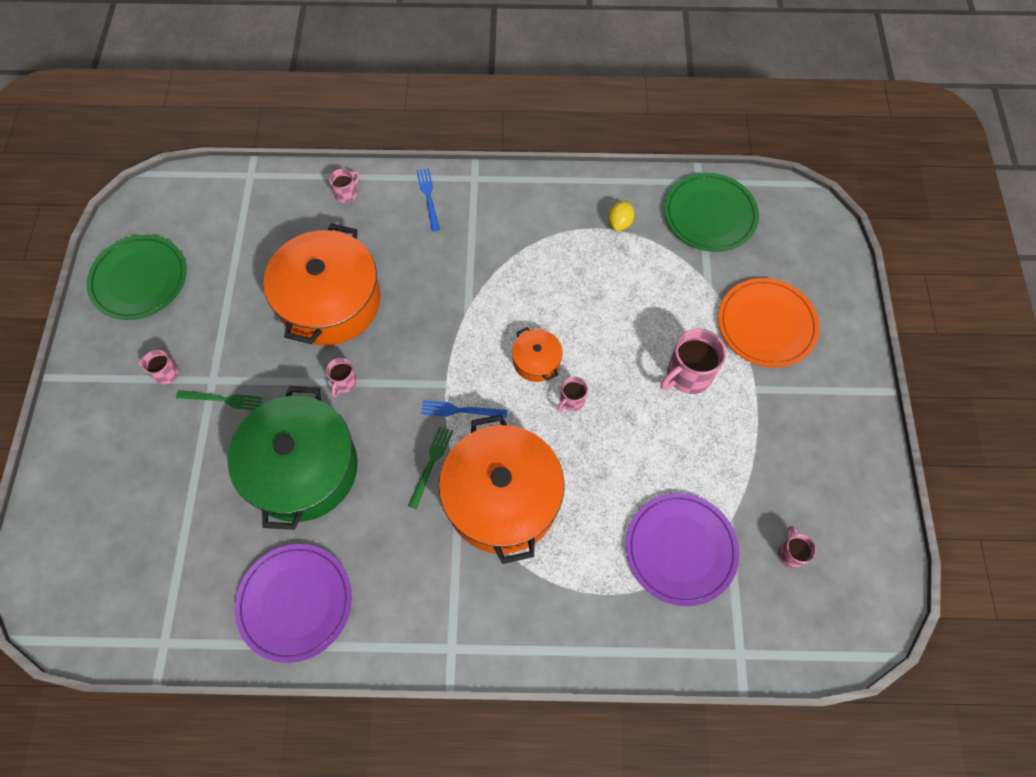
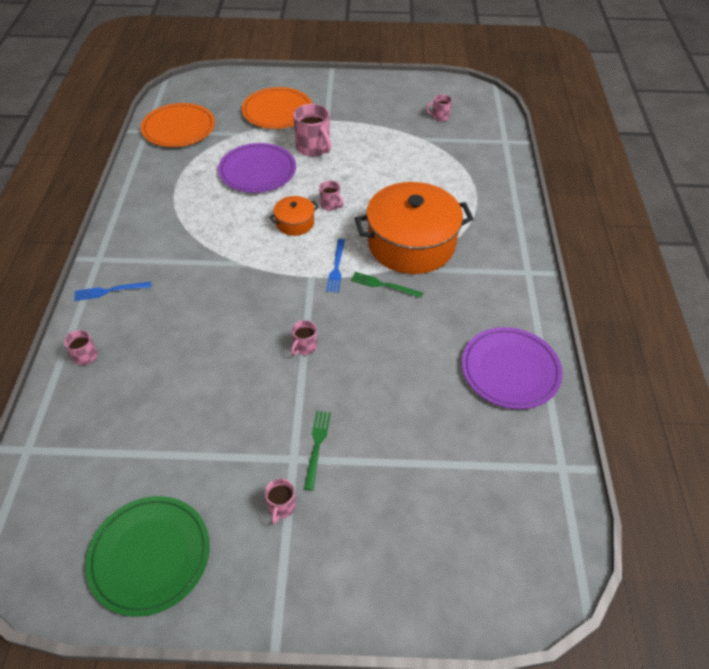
camera: 90 degrees left, 15 degrees down
green pot [227,386,358,530] -> none
orange pot [264,224,381,345] -> none
pink mug [326,358,357,397] -> pink mug turned 105 degrees clockwise [291,320,317,355]
yellow lemon [608,201,634,231] -> none
purple plate [626,493,739,606] -> purple plate moved to [218,143,296,193]
green plate [664,173,759,252] -> orange plate [141,103,215,147]

